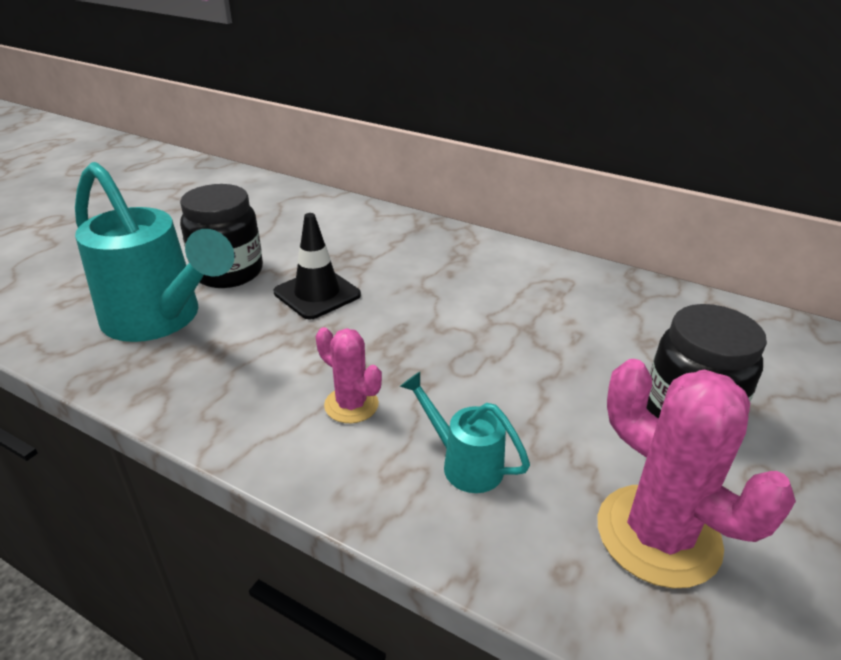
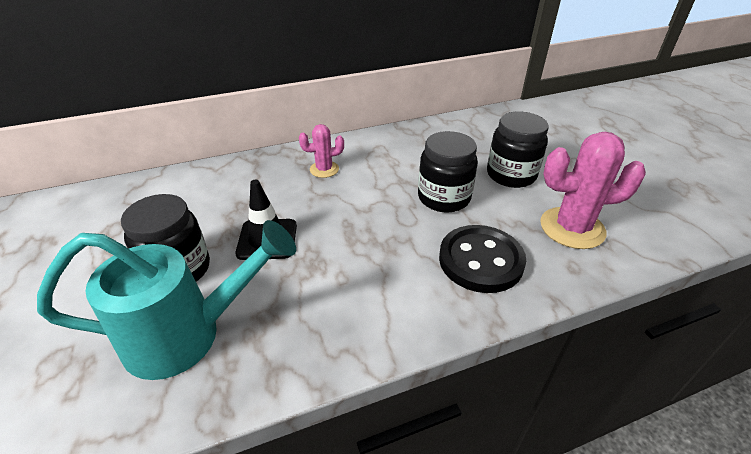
camera: 50 degrees left, 5 degrees up
pink cactus [316,327,382,423] -> pink cactus moved to [299,124,344,178]
turquoise watering can [400,372,530,493] -> black button [439,225,526,293]
none -> black jar [418,131,478,213]

